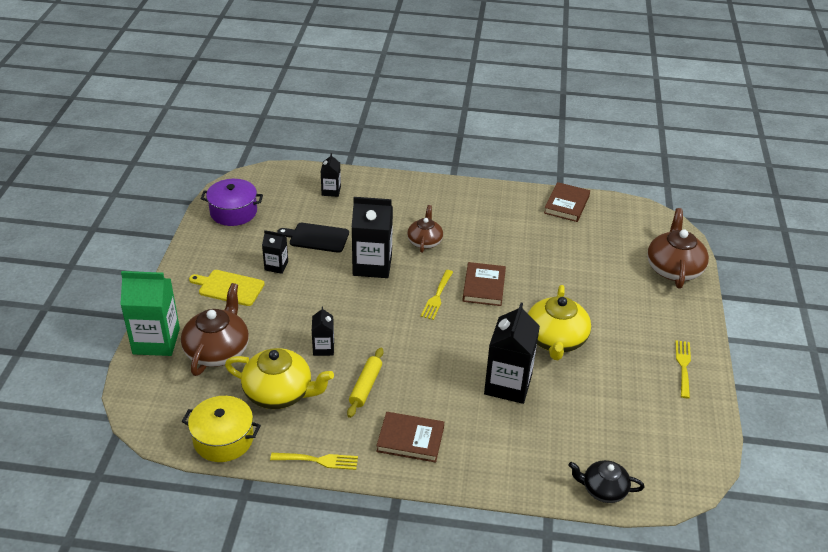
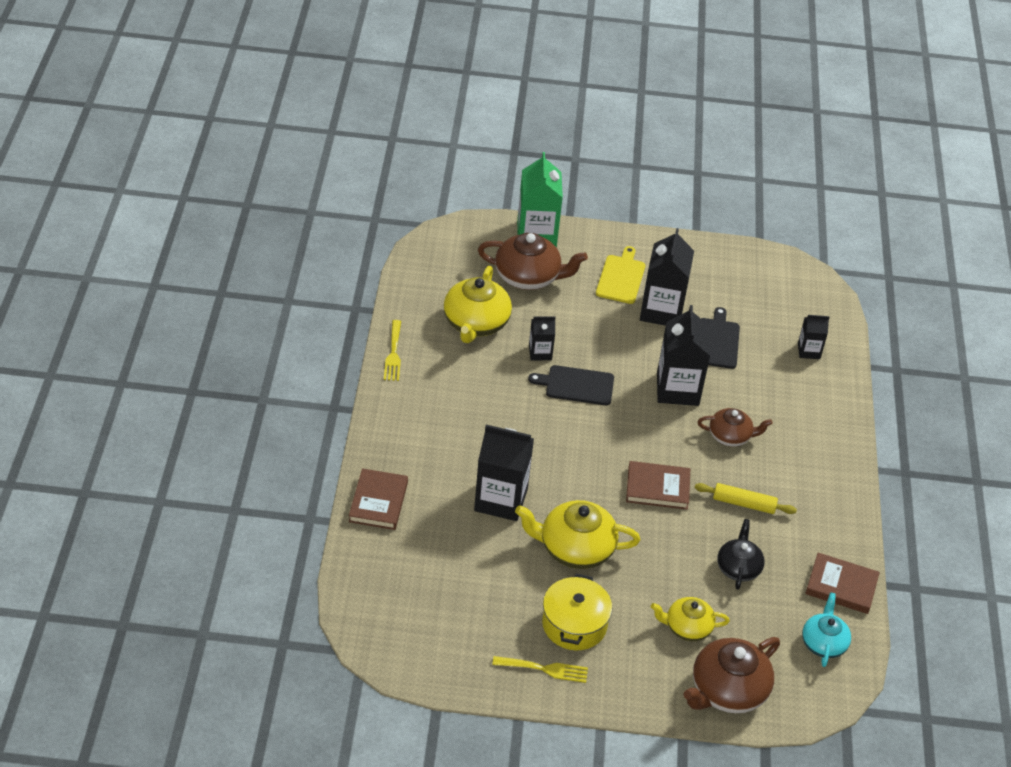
camera: 85 degrees right, 5 degrees up
yellow pot [182,396,261,462] -> yellow pot moved to [542,574,612,650]
purple pot [201,179,263,226] -> none
black carton [262,230,288,274] -> black carton [640,228,694,326], size x1.91
yellow rolling pin [347,348,384,418] -> yellow rolling pin moved to [695,483,797,514]
brown book [376,412,444,463] -> brown book moved to [349,468,408,530]
yellow fork [421,270,453,320] -> none
black teapot [568,460,644,503] -> black teapot moved to [717,519,765,590]
brown teapot [647,208,709,288] -> brown teapot turned 135 degrees clockwise [683,637,780,713]
none -> black cutting board [528,365,614,405]
none -> yellow teapot [651,597,730,641]
none -> turquoise teapot [802,593,851,667]

